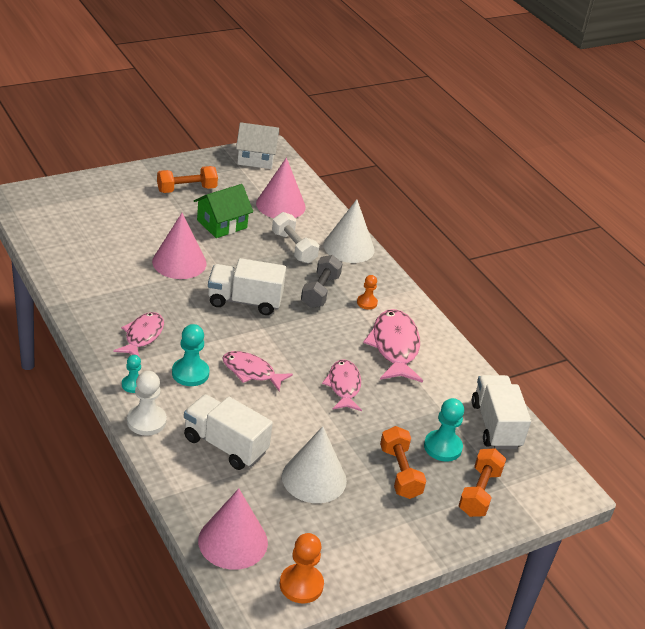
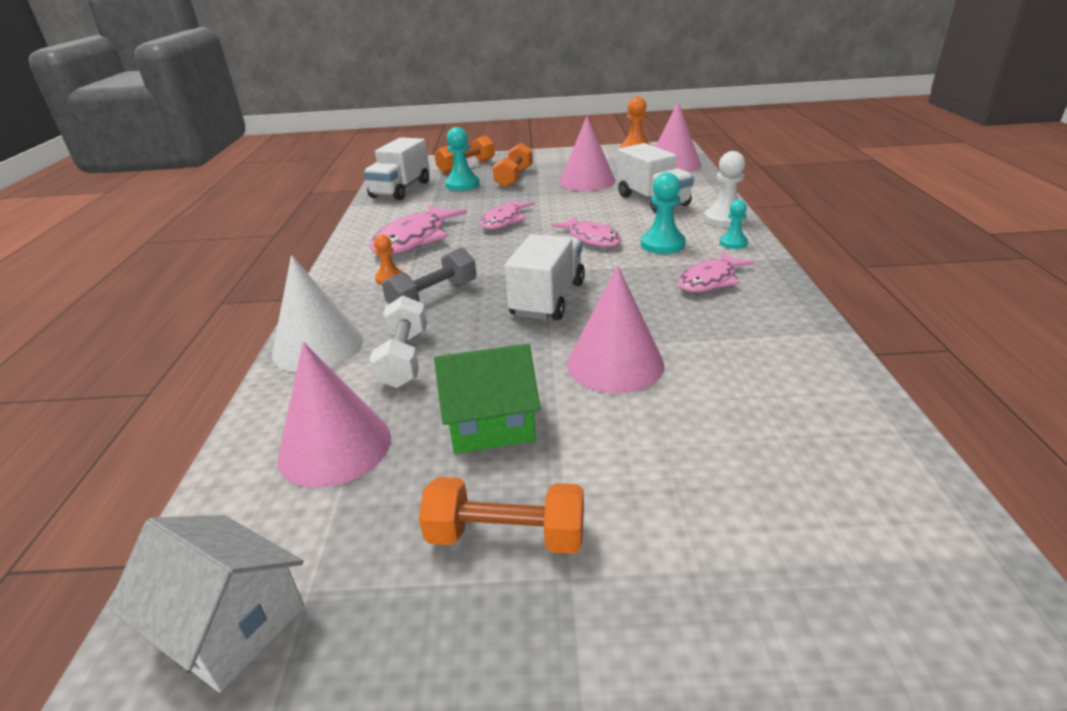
camera: 145 degrees left, 5 degrees down
white truck [208,258,286,315] -> white truck turned 105 degrees counterclockwise [505,234,585,320]
white cone [282,426,347,503] -> pink cone [559,116,616,191]

